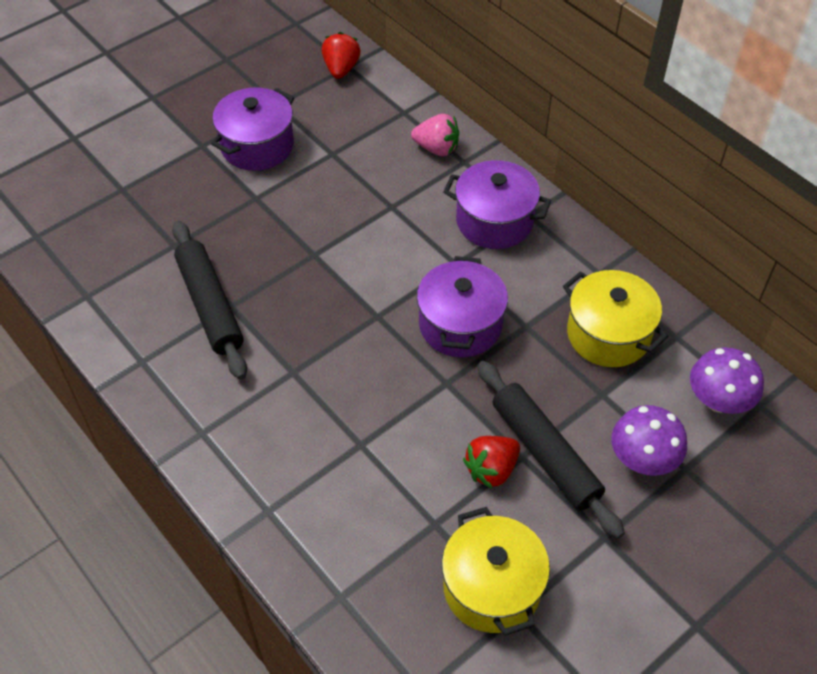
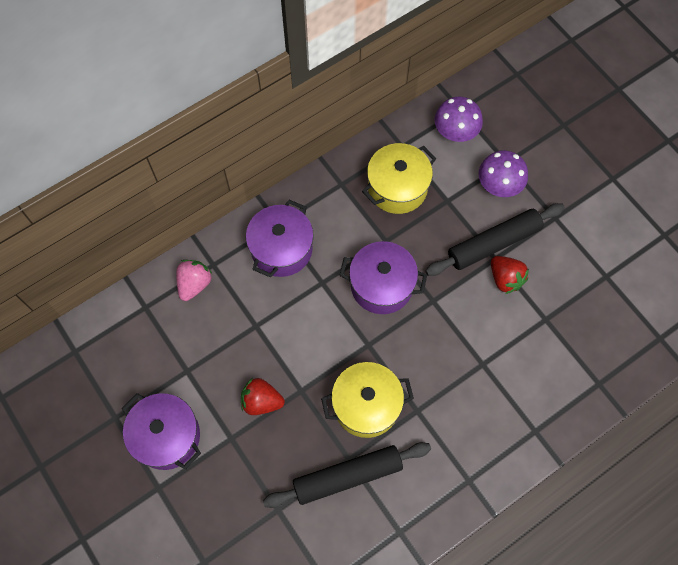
camera: 85 degrees left, 15 degrees up
red strawberry [322,32,361,79] -> red strawberry moved to [241,378,285,415]
yellow pot [442,507,550,636] -> yellow pot moved to [321,362,414,438]

